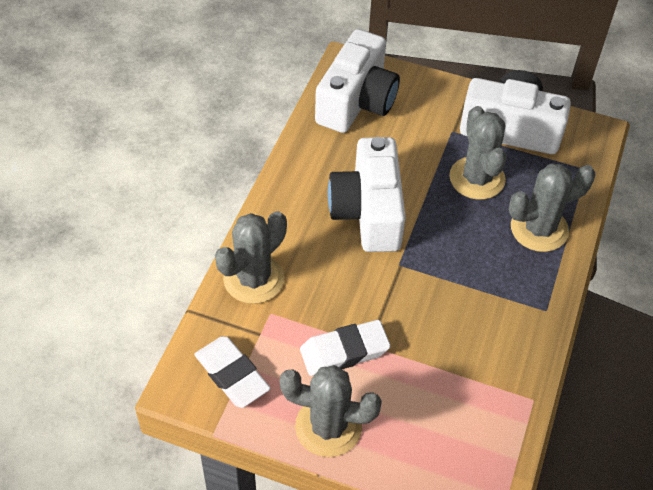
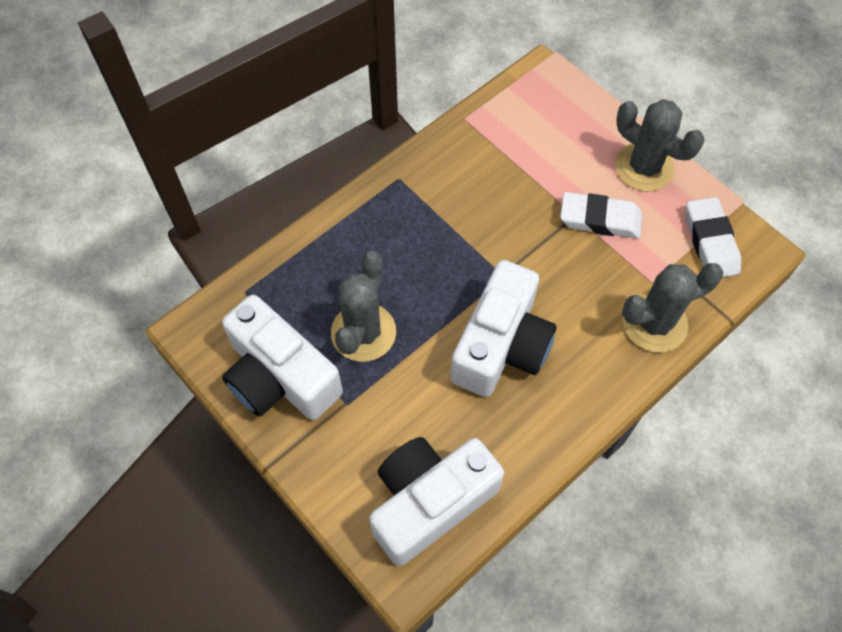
camera: 150 degrees left, 10 degrees up
grey cactus [508,163,596,252] -> none

